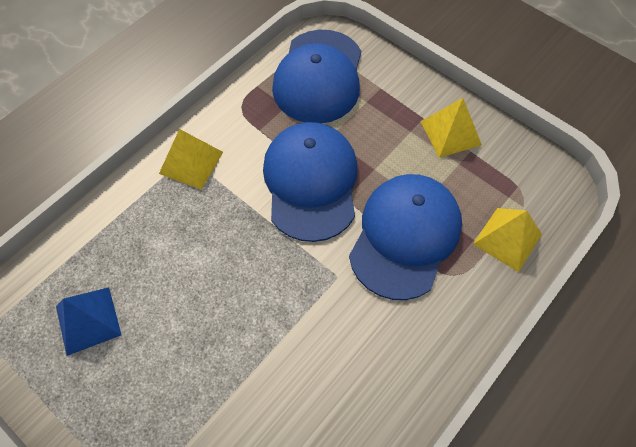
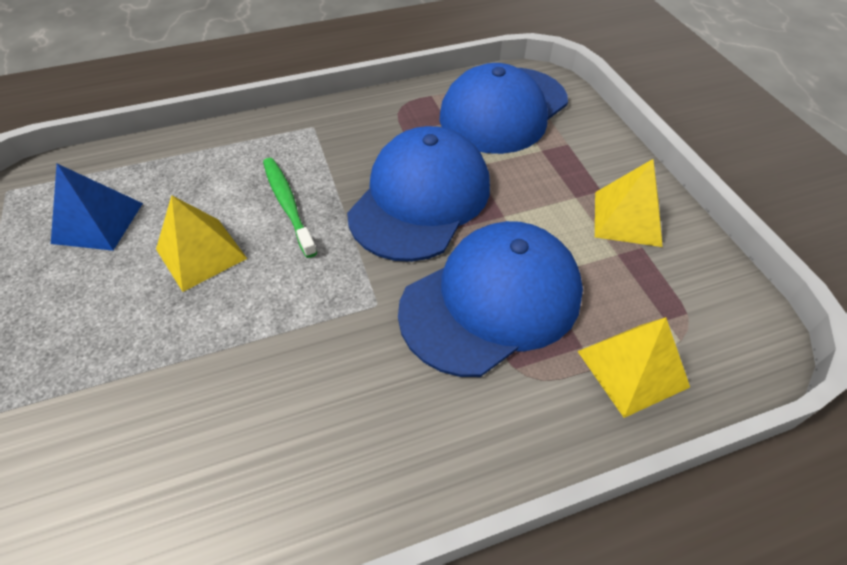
camera: 30 degrees right, 10 degrees down
yellow pyramid [159,129,223,190] -> yellow pyramid moved to [156,195,247,292]
none -> green toothbrush [263,158,317,258]

